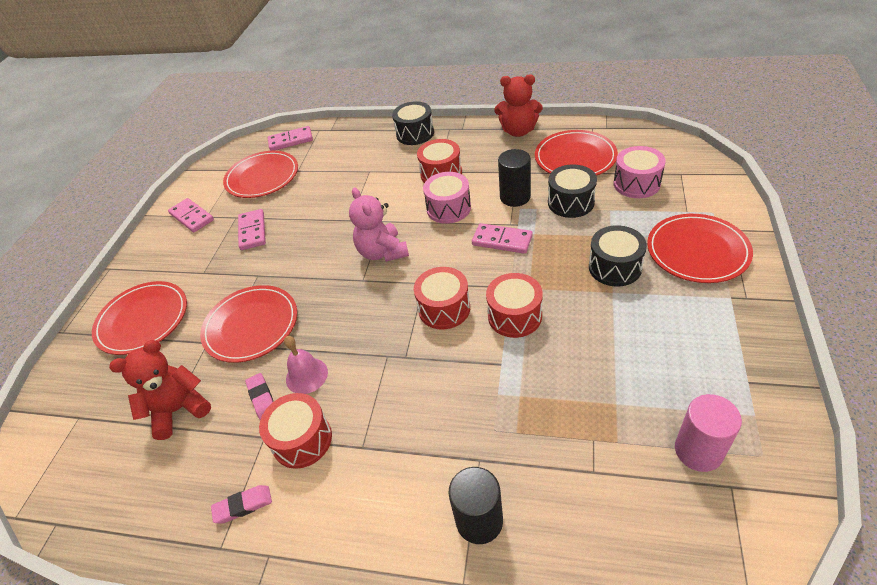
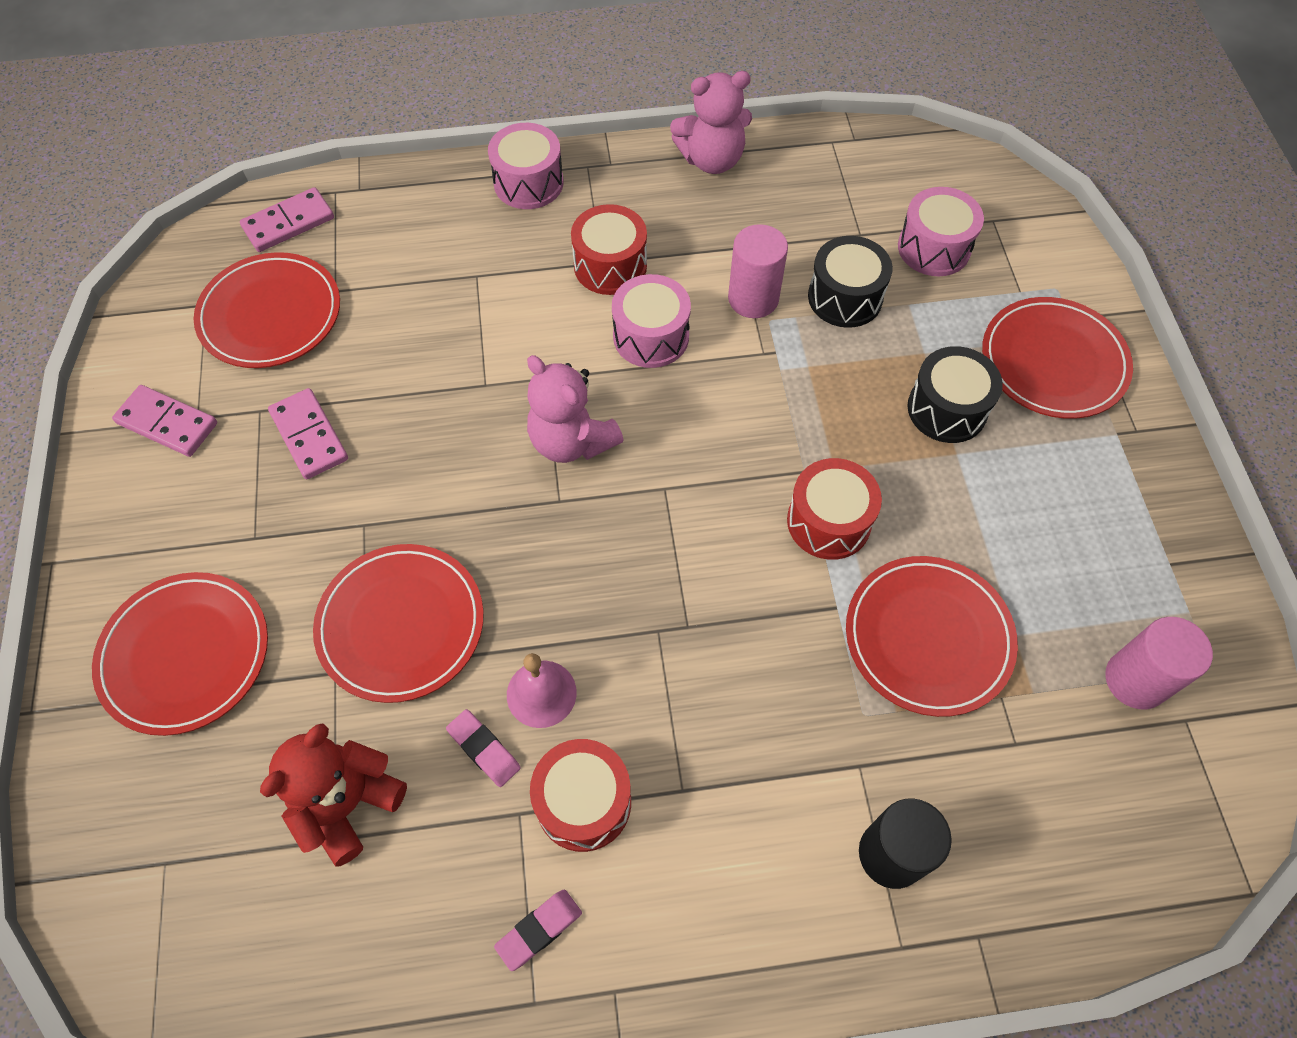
camera: 25 degrees left, 15 degrees up
black drum [392,101,434,145] -> pink drum [488,123,563,209]
red drum [414,267,470,330] -> none
pink domino [472,223,533,254] -> none
red teddy bear [494,74,543,137] -> pink teddy bear [670,71,752,174]
black cylinder [498,149,531,207] -> pink cylinder [728,224,788,318]
red plate [535,130,618,176] -> red plate moved to [846,556,1018,717]

